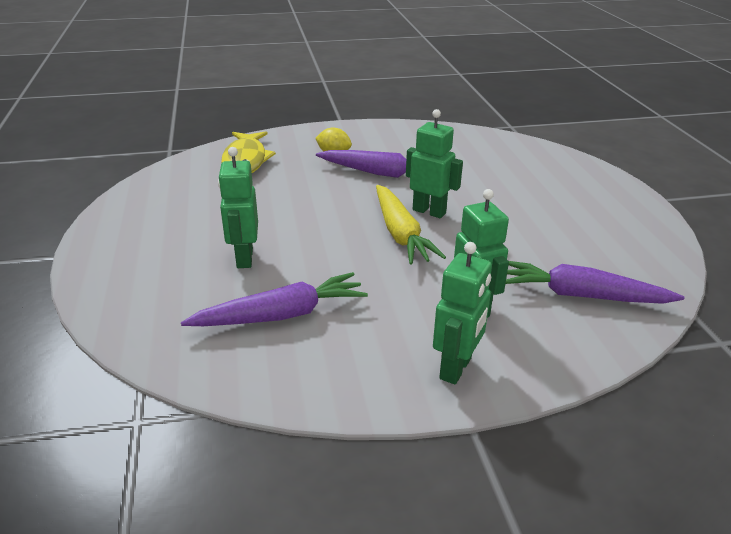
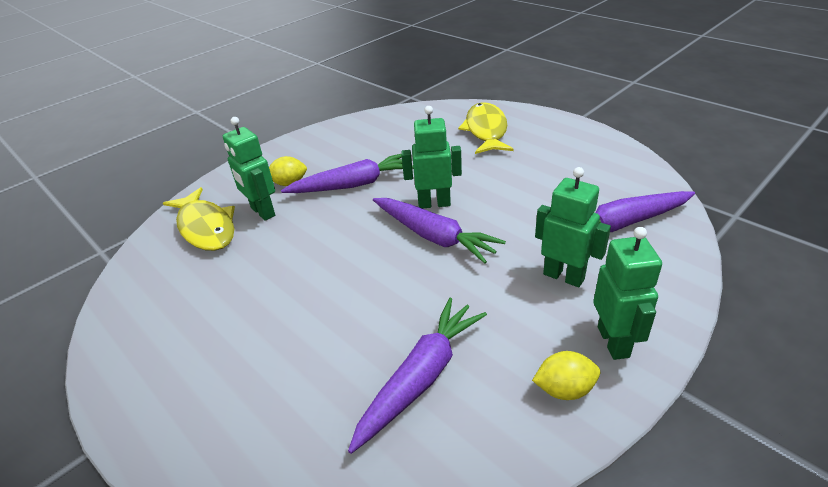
camera: 30 degrees left, 5 degrees up
green robot [218,147,258,268] -> green robot moved to [223,117,275,221]
yellow carrot [376,185,446,265] -> purple carrot [373,198,506,264]
none -> yellow fish [458,102,514,154]
none -> yellow lemon [532,351,600,400]

